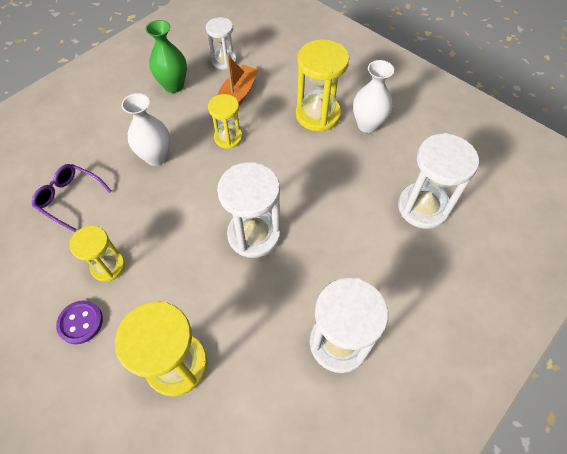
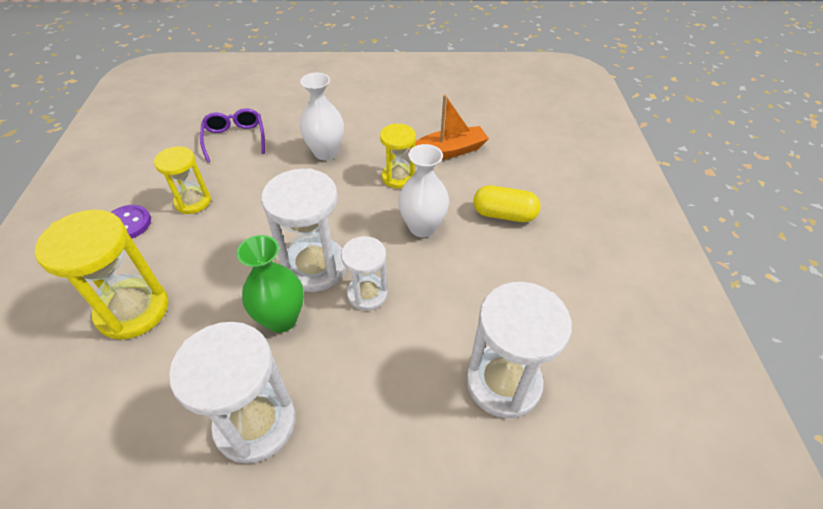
camera: 45 degrees right, 10 degrees down
green vase [145,20,187,93] -> green vase moved to [237,235,304,333]
white hourglass [206,17,237,70] -> white hourglass moved to [341,236,388,311]
yellow hourglass [296,39,349,131] -> yellow capsule [473,185,541,222]
white vase [353,60,394,133] -> white vase moved to [398,144,449,237]

